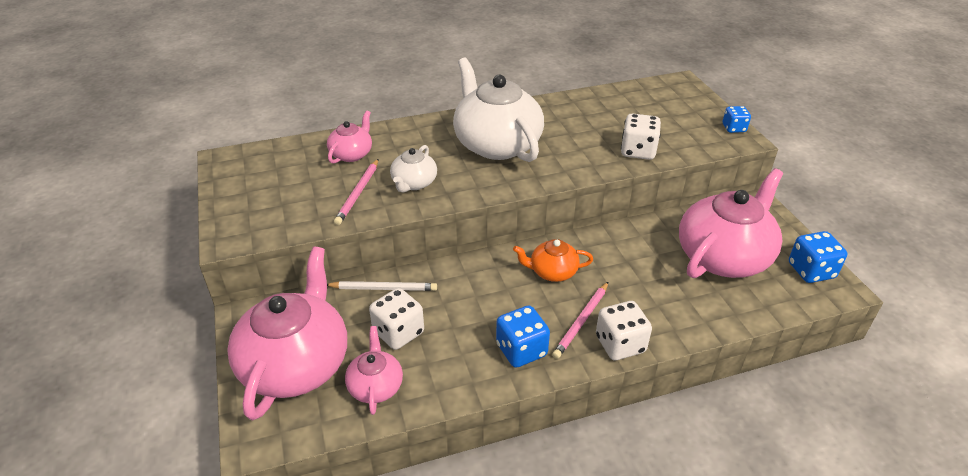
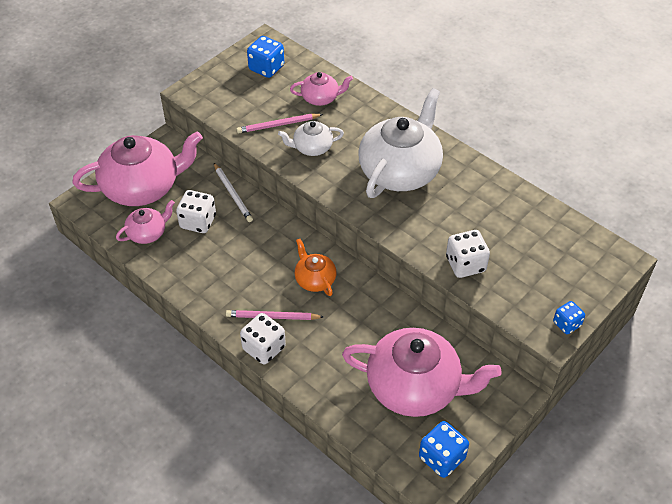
camera: 60 degrees right, 10 degrees up
blue dice [496,305,550,368] -> blue dice moved to [247,36,284,78]

